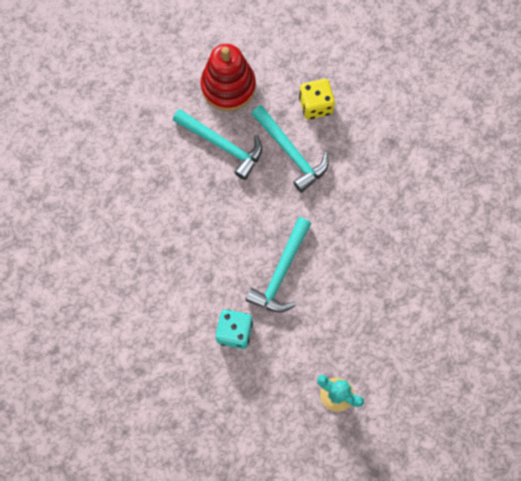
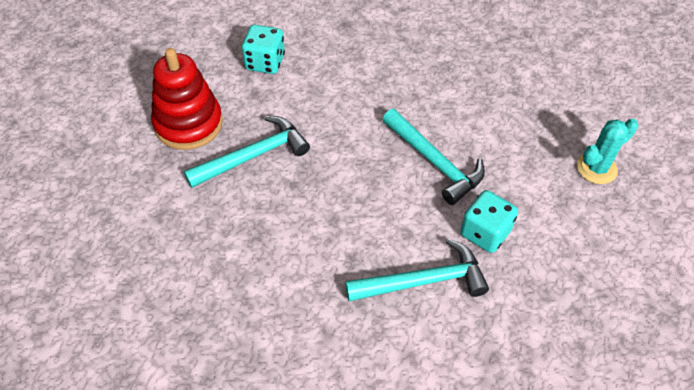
camera: 65 degrees left, 20 degrees down
turquoise hammer [252,105,329,193] -> turquoise hammer moved to [345,239,489,301]
yellow dice [299,79,335,120] -> turquoise dice [242,25,285,74]

